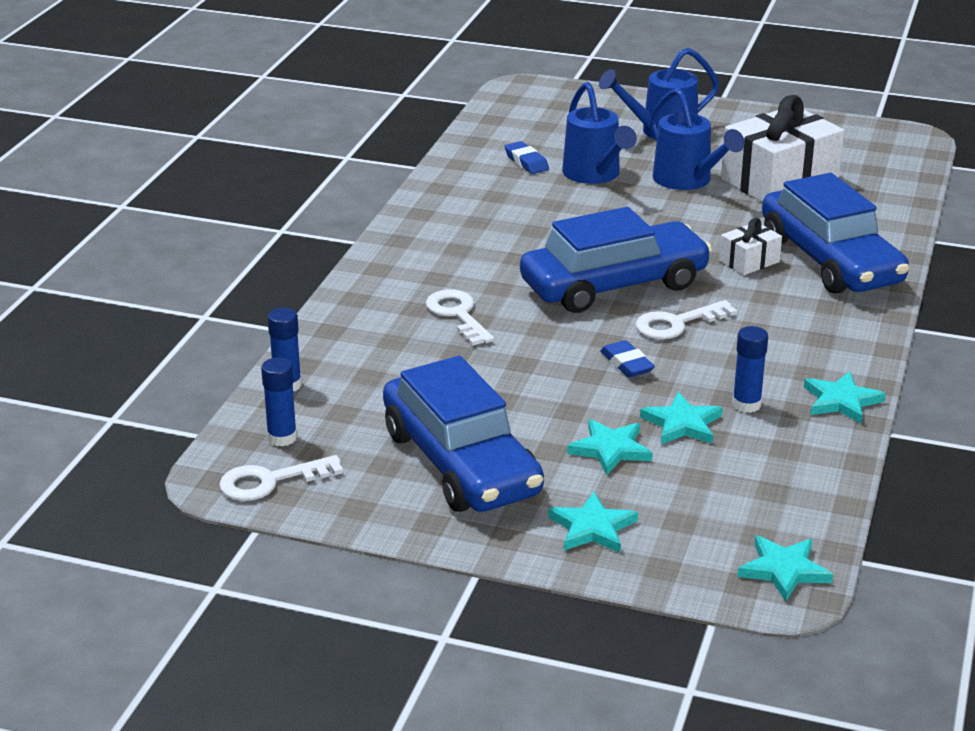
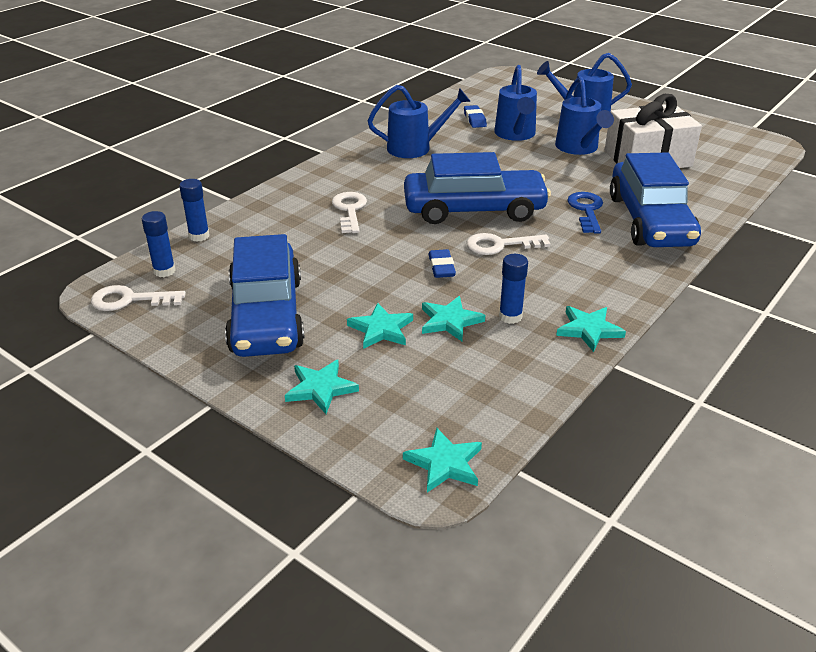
camera: 20 degrees right, 5 degrees up
white gift [719,218,782,275] -> blue key [567,192,603,234]
none -> blue watering can [368,85,471,158]

